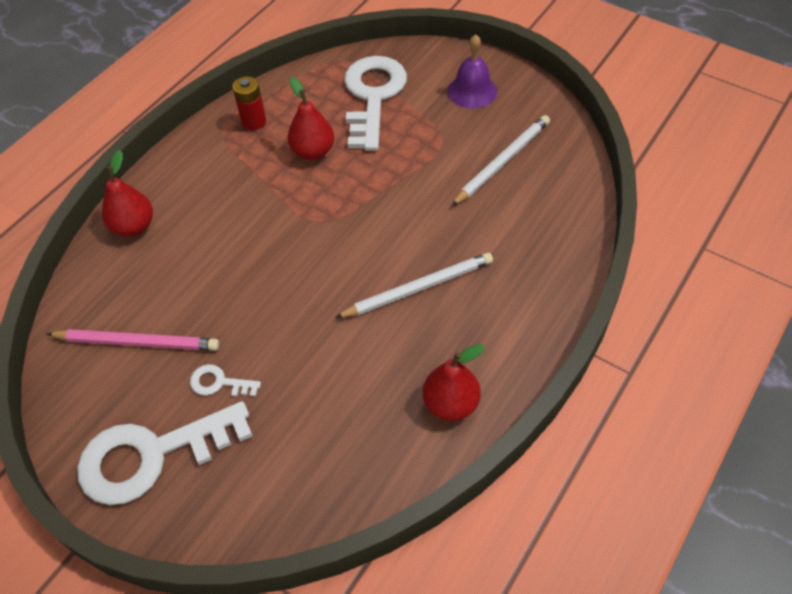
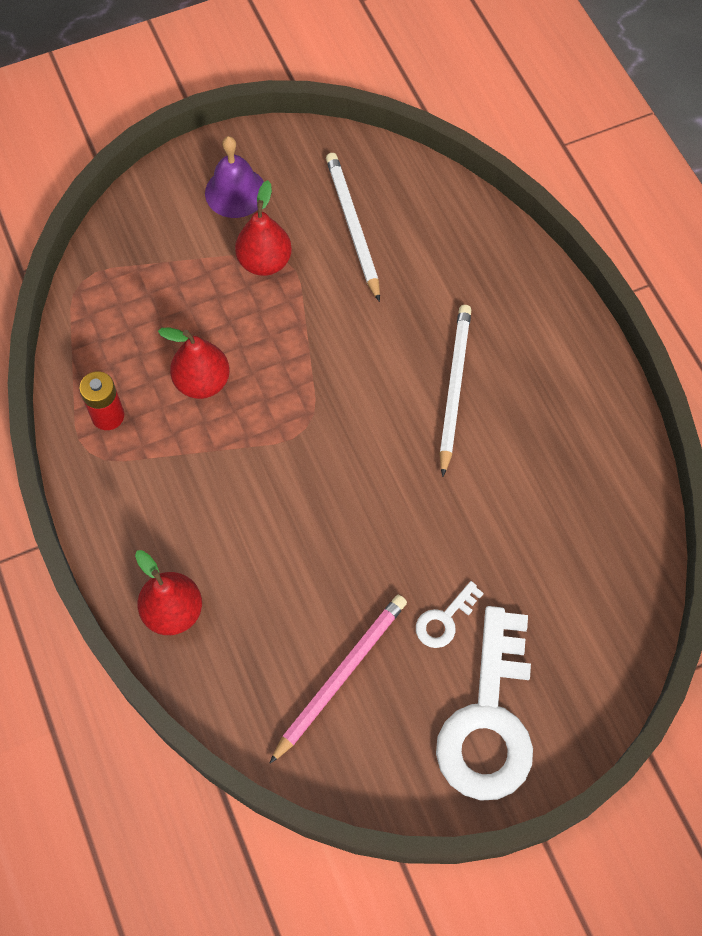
camera: 60 degrees left, 10 degrees up
white key [344,56,407,151] -> none
red pear [423,344,485,421] -> red pear moved to [235,180,292,276]

